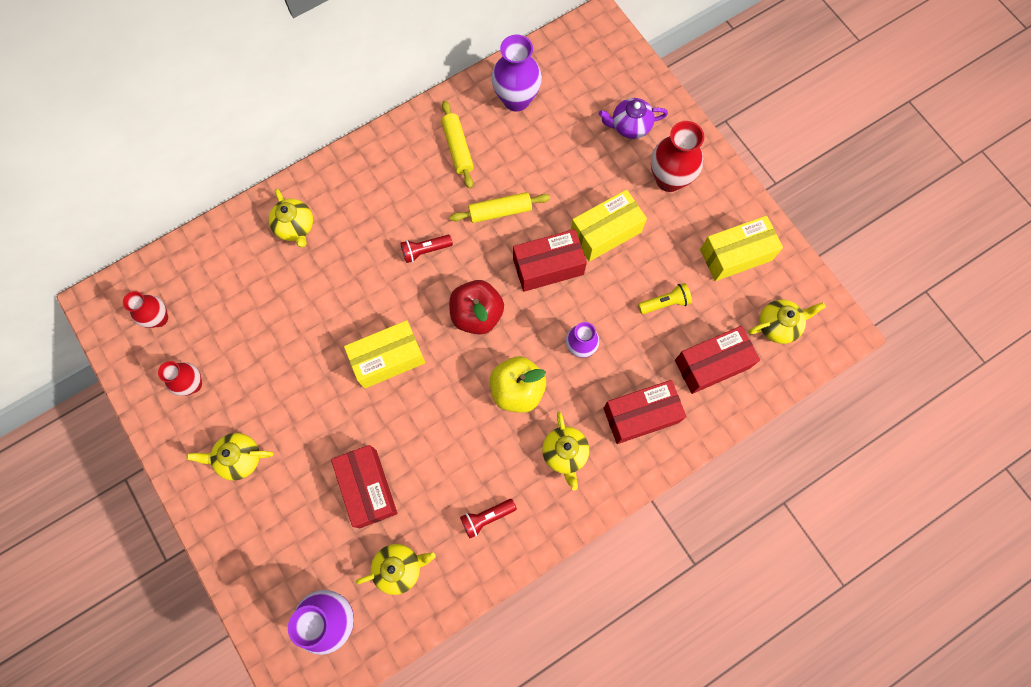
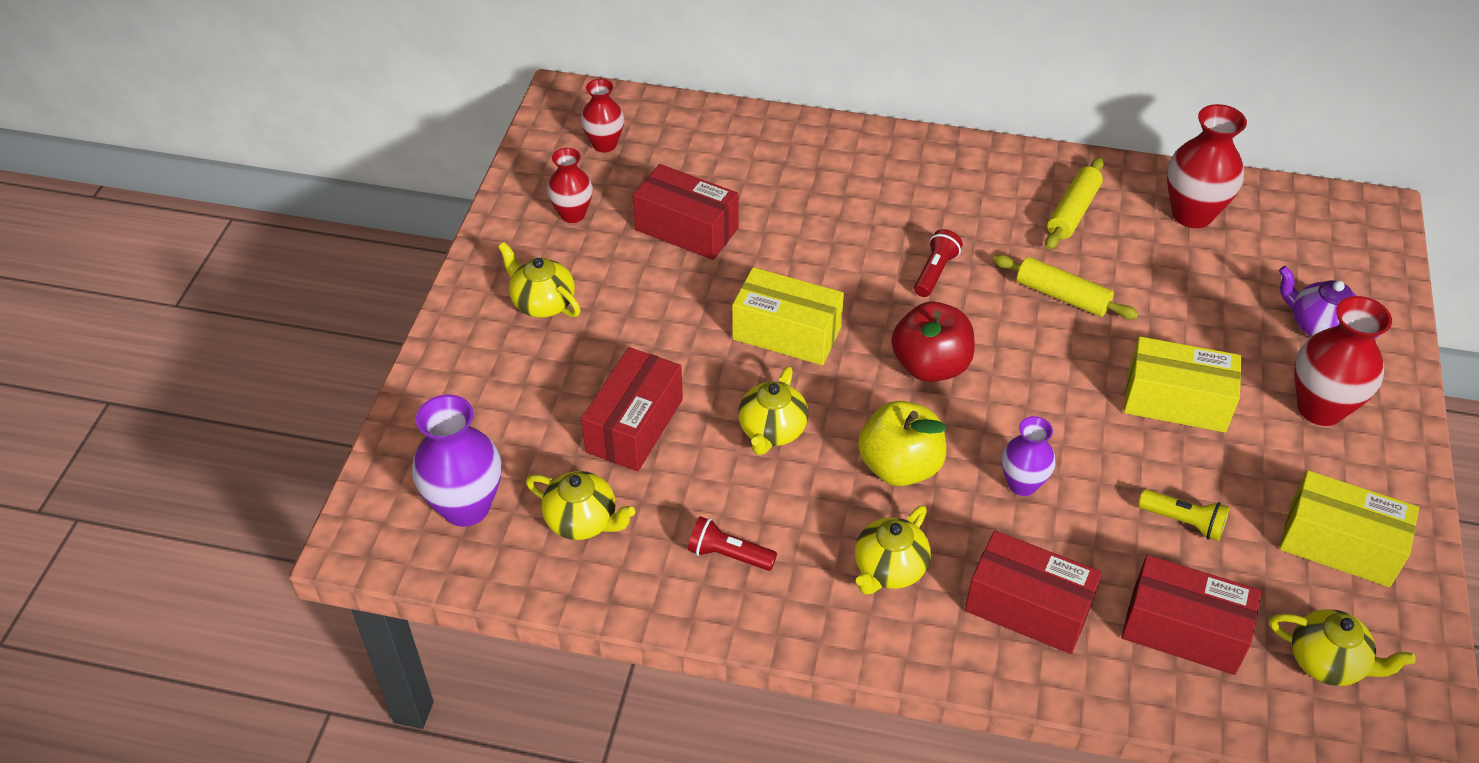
camera: 45 degrees right, 25 degrees down
yellow teapot [269,189,313,248] -> yellow teapot moved to [738,366,809,455]
red flashlight [401,235,453,263] -> red flashlight turned 90 degrees clockwise [914,229,963,297]
purple vase [491,35,542,112] -> red vase [1167,104,1247,228]
red box [513,229,587,292] -> red box moved to [633,164,739,260]

